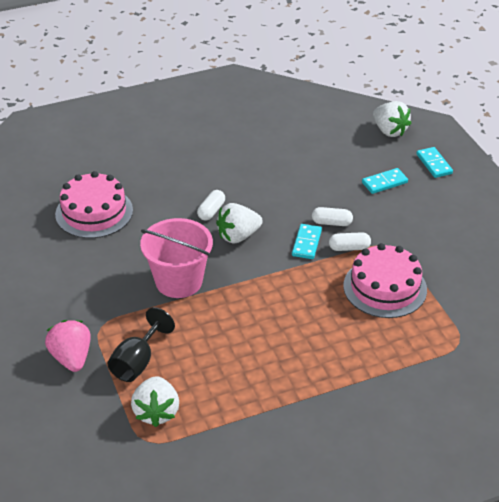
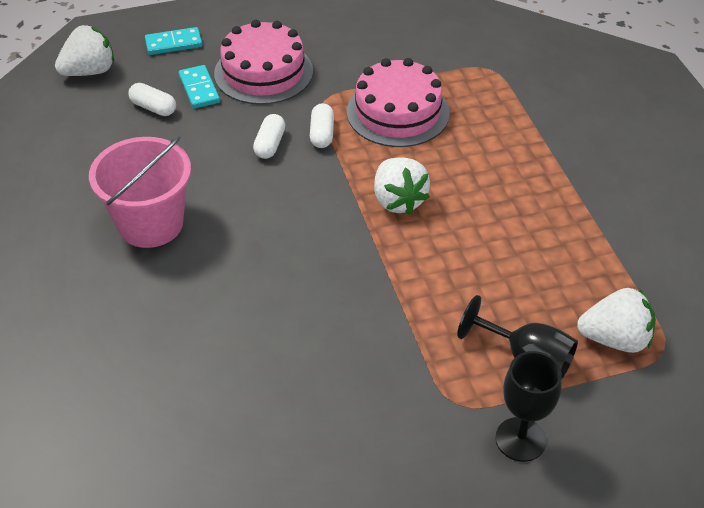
camera: 85 degrees left, 5 degrees up
pink strawberry [45,320,91,372] -> black goblet [496,351,562,462]
pink cake [55,171,133,238] -> pink cake moved to [214,20,313,105]
pink bucket [140,218,213,298] -> pink bucket moved to [89,136,191,248]
white capsule [197,190,225,221] -> white capsule moved to [128,83,176,116]
white strawberry [216,203,263,244] -> white strawberry moved to [374,157,430,215]
turquoise domino [292,224,322,259] -> none

